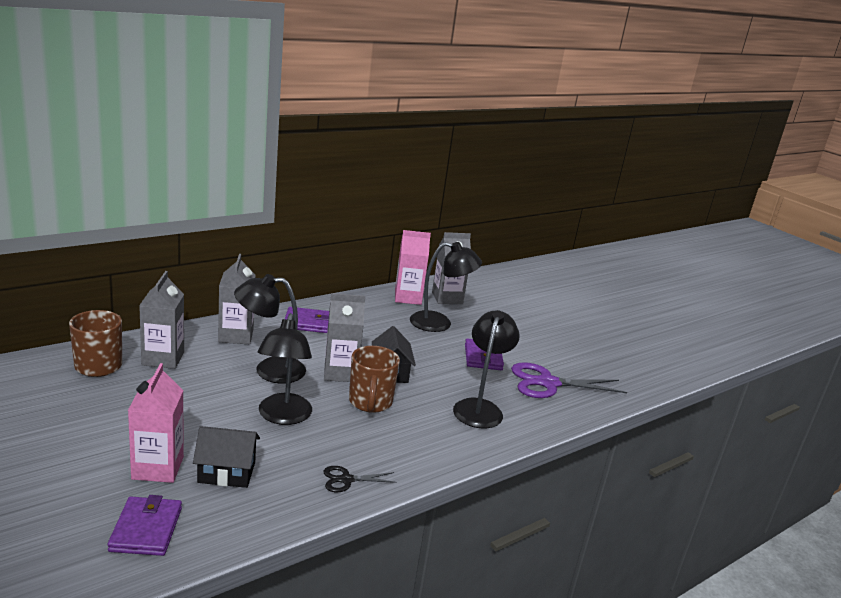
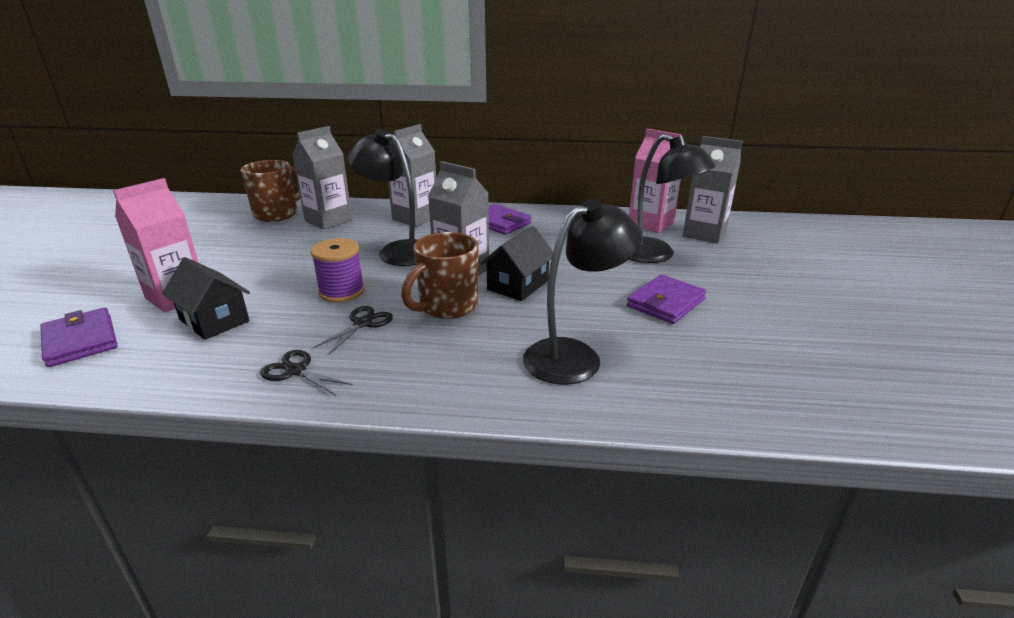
camera: 45 degrees right, 5 degrees up
purple wallet [107,495,182,556] -> purple wallet turned 75 degrees counterclockwise [40,307,117,367]
black lamp [258,313,312,425] -> purple spool [311,238,365,303]
purple scissors [511,362,627,398] -> none
none -> black scissors [313,306,393,354]

